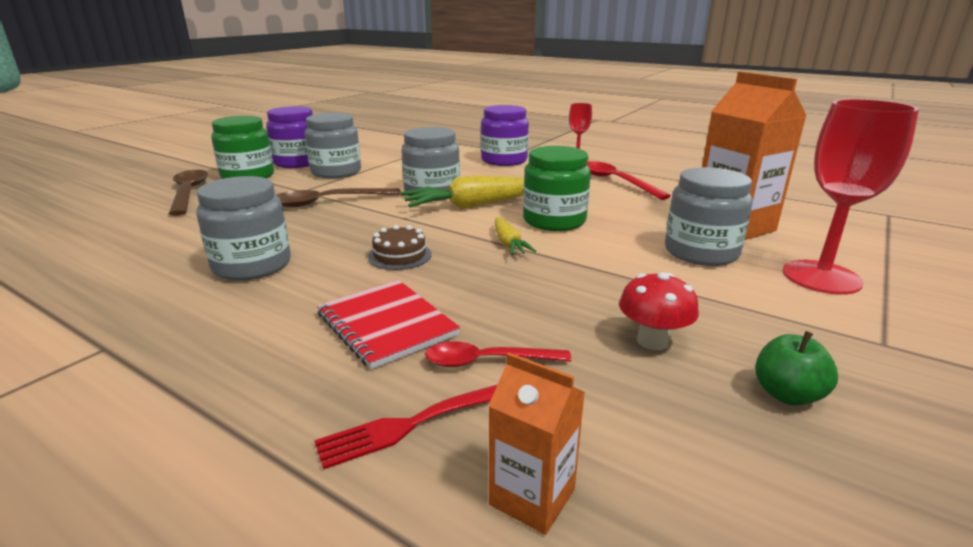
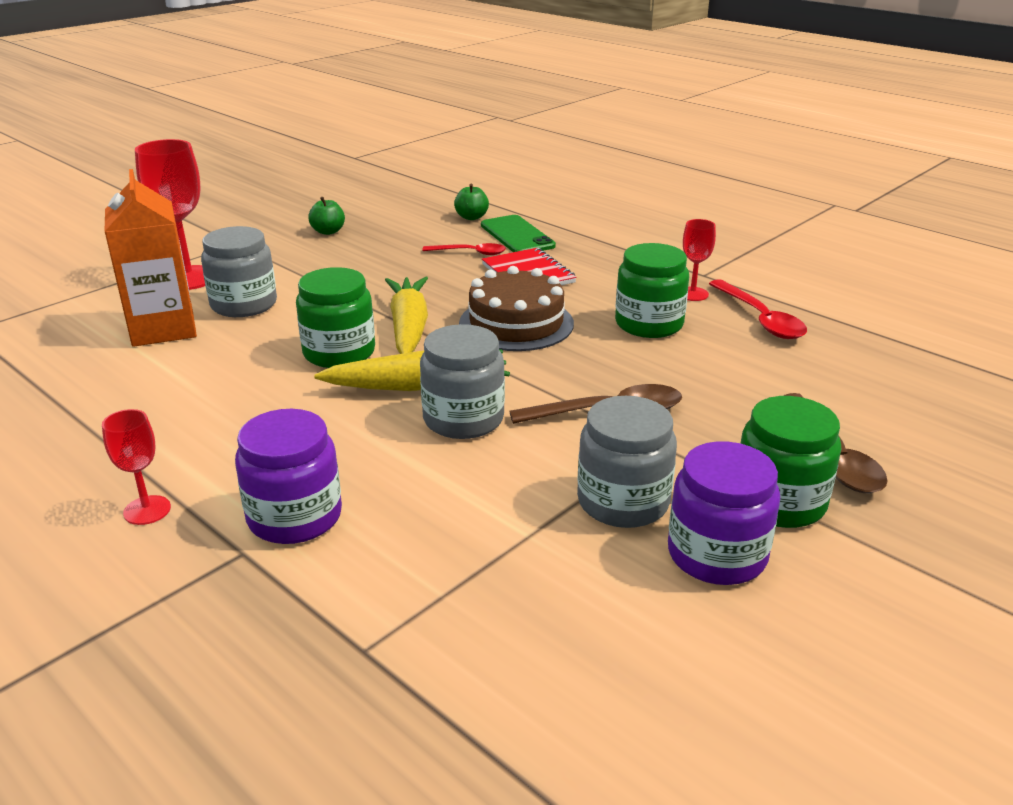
camera: 170 degrees left, 5 degrees up
grey jar [196,176,291,281] -> green jar [615,243,689,338]
red fork [314,384,498,470] -> green phone [481,215,556,252]
brown cake [368,225,432,270] -> brown cake [459,266,574,351], size x1.93
orange carton [488,353,585,535] -> green apple [454,184,489,220]
yellow carrot [495,217,536,255] -> yellow carrot [385,277,428,354], size x1.84
red spoon [587,161,671,200] -> red spoon moved to [709,279,807,339]
red mushroom [619,272,699,350] -> none
none -> red goblet [683,219,716,301]

